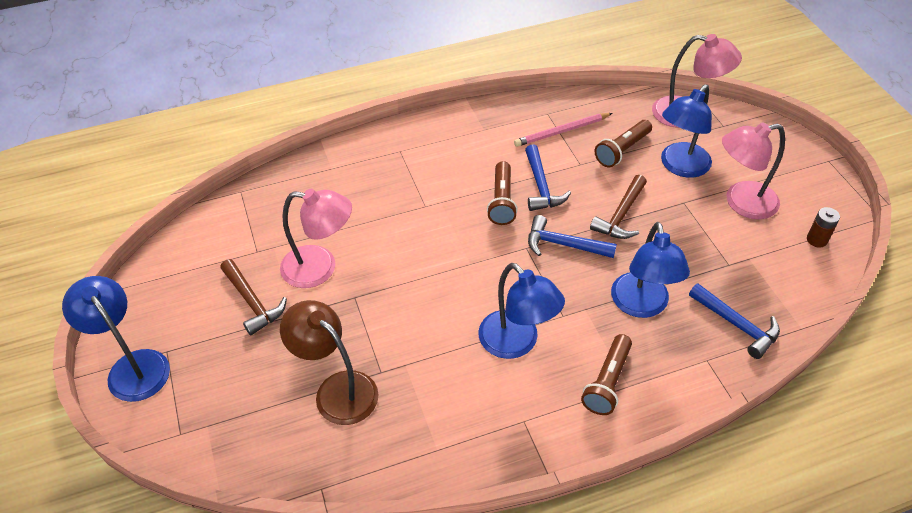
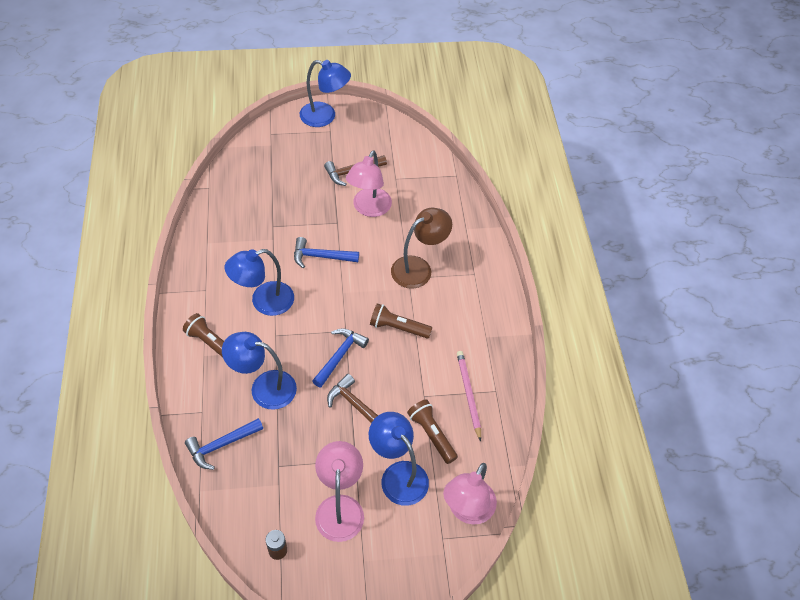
camera: 100 degrees right, 5 degrees up
blue lamp [62,276,170,402] -> blue lamp turned 45 degrees clockwise [300,60,351,127]
brown lamp [280,300,379,425] -> brown lamp moved to [391,208,452,289]
blue hammer [525,144,571,211] -> blue hammer moved to [294,237,359,268]

